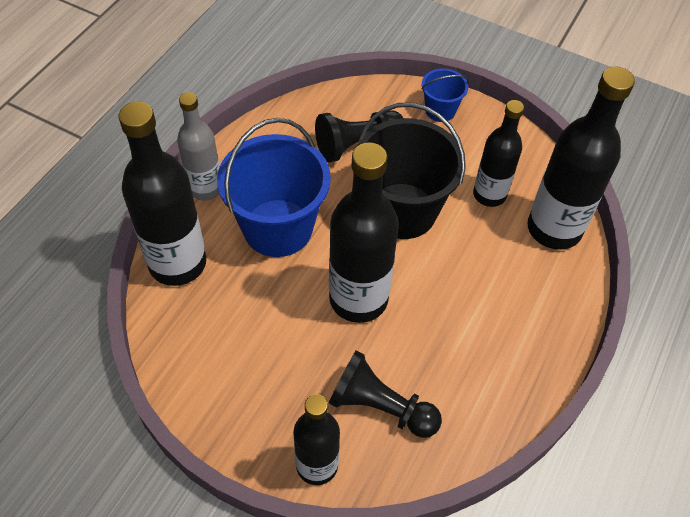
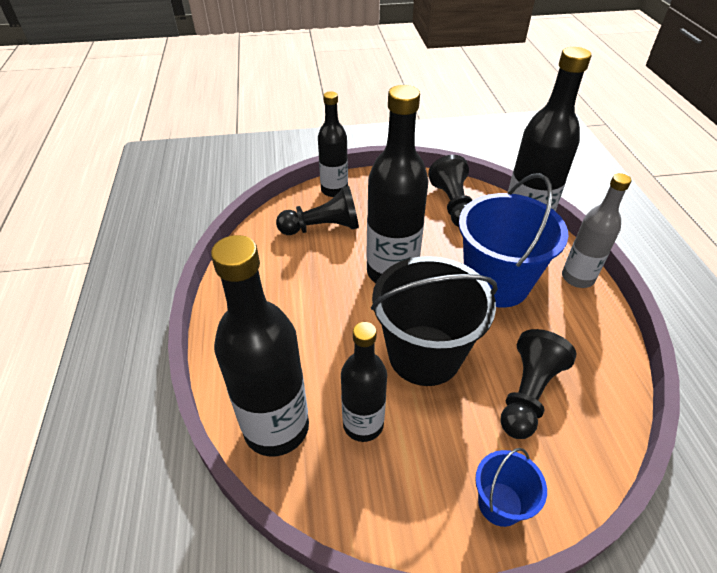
camera: 145 degrees right, 10 degrees down
none -> black pawn [428,155,472,227]

